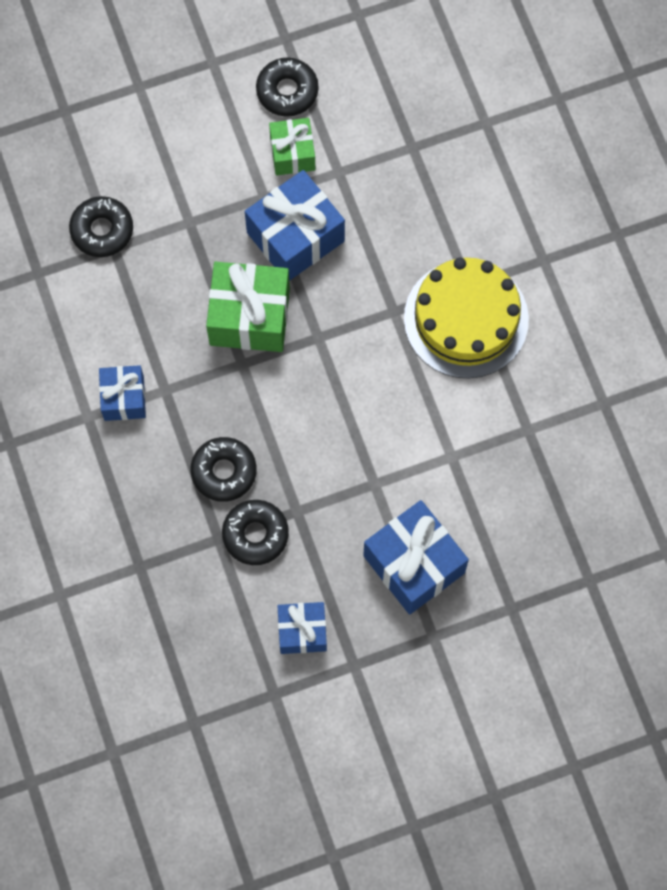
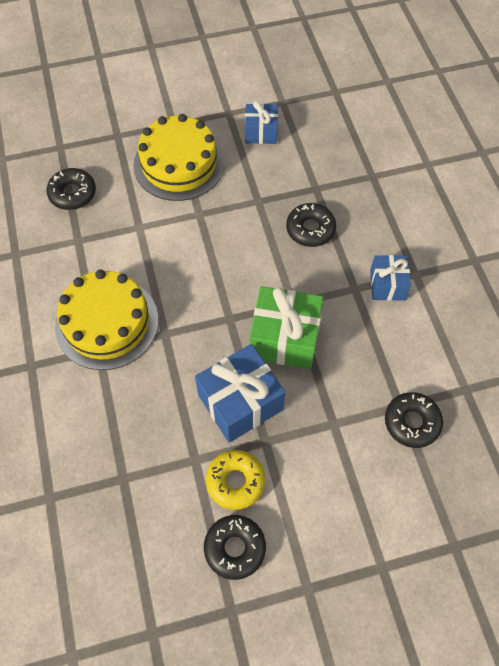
camera: 175 degrees left, 10 degrees down
black donut [222,500,289,565] -> black donut moved to [46,168,96,210]
green gift [269,118,315,176] -> yellow donut [206,450,266,510]
blue gift [363,500,469,614] -> yellow cake [133,114,225,201]

